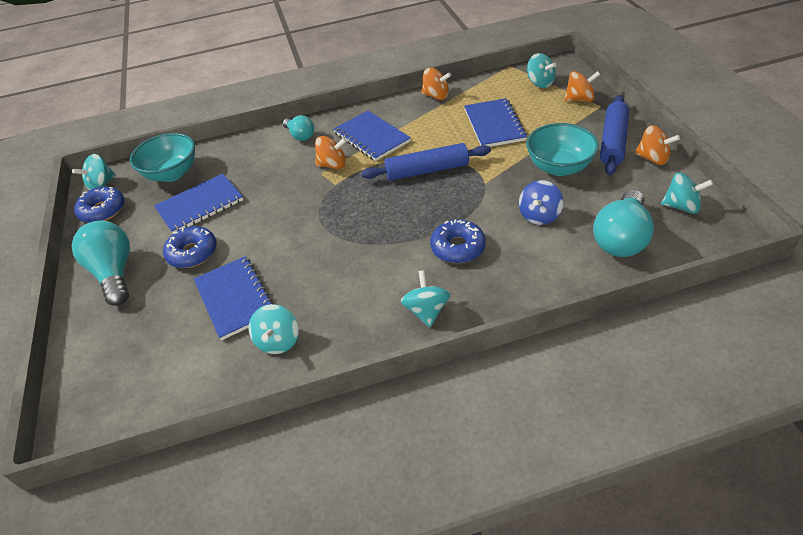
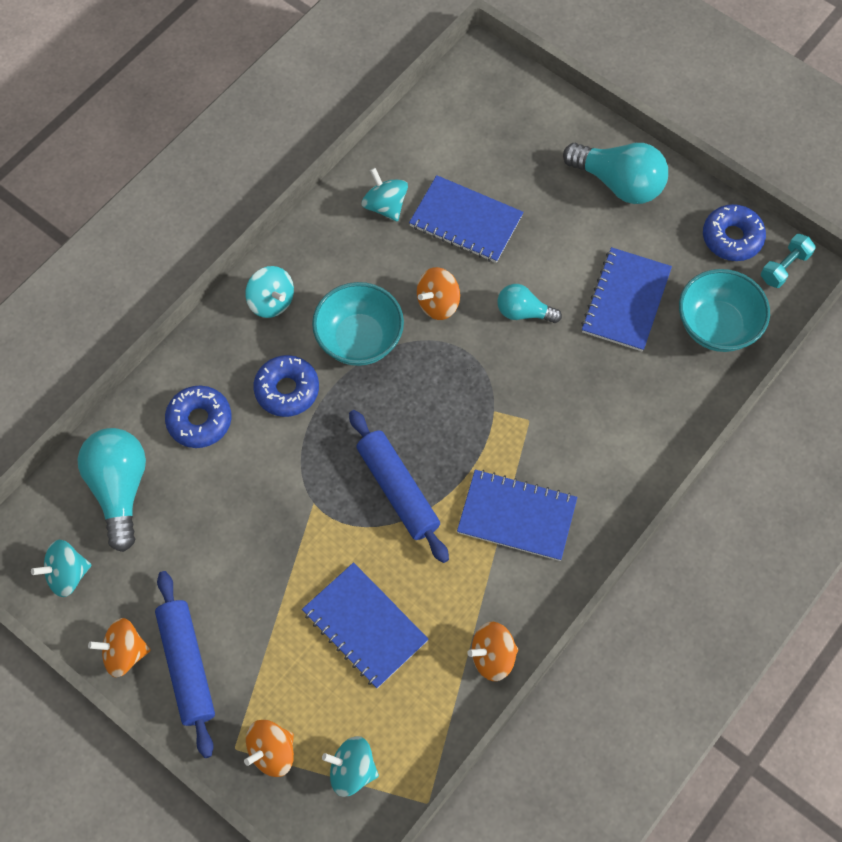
camera: 140 degrees right, 20 degrees up
turquoise spinning top [72,154,116,190] -> turquoise dumbbell [761,234,816,288]
blue donut [163,226,217,268] -> blue donut moved to [165,385,232,448]
turquoise light bulb [283,115,314,141] -> turquoise light bulb moved to [497,284,562,323]
orange spinning top [315,136,347,169] -> orange spinning top moved to [417,267,460,320]
blue rolling pin [361,143,491,181] -> blue rolling pin turned 75 degrees counterclockwise [349,410,449,563]
blue spinning top [519,180,563,225] -> none
turquoise bowl [526,123,599,176] -> turquoise bowl moved to [312,282,404,366]

